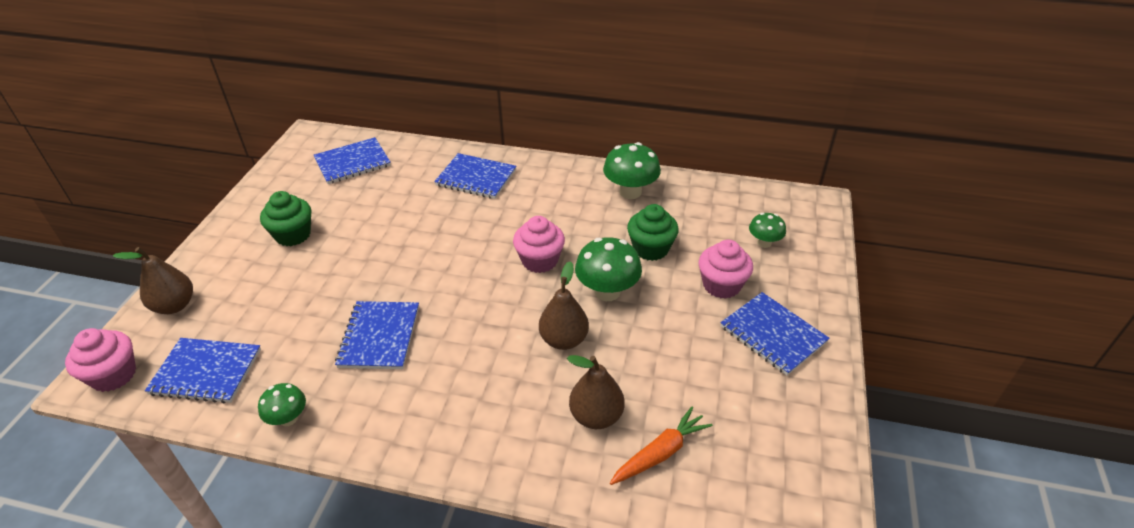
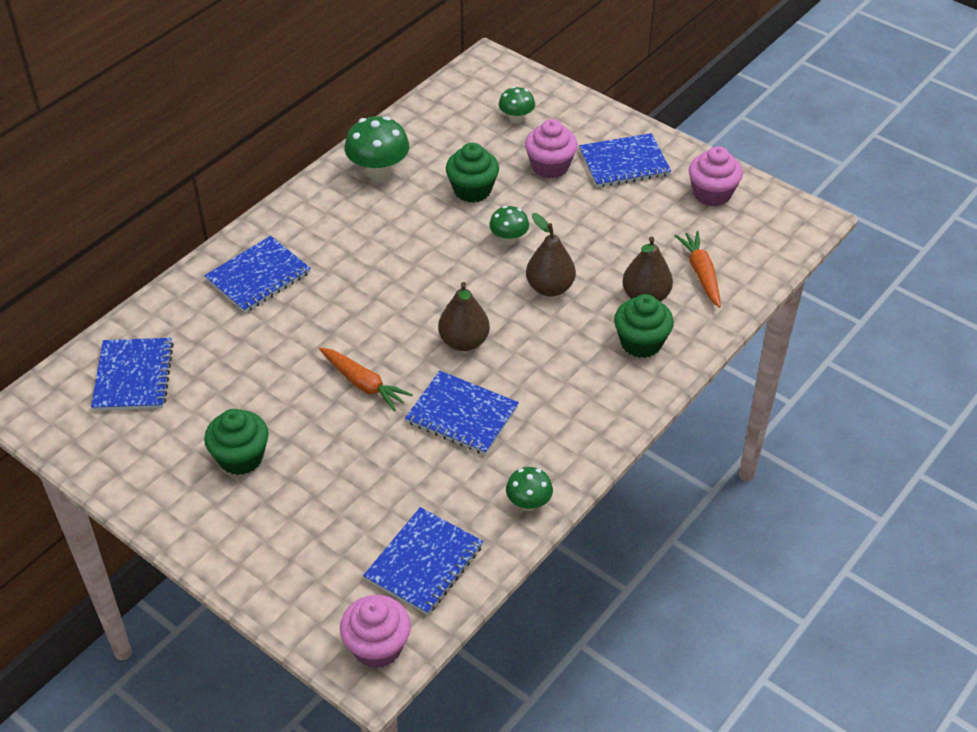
camera: 65 degrees left, 5 degrees up
brown pear [113,247,193,314] -> brown pear moved to [438,282,490,351]
pink cupcake [513,216,565,273] -> pink cupcake moved to [689,146,743,206]
green mushroom [575,237,642,301] -> green mushroom [489,206,529,245], size x0.59
none -> orange carrot [319,348,413,412]
none -> green cupcake [614,294,674,358]

